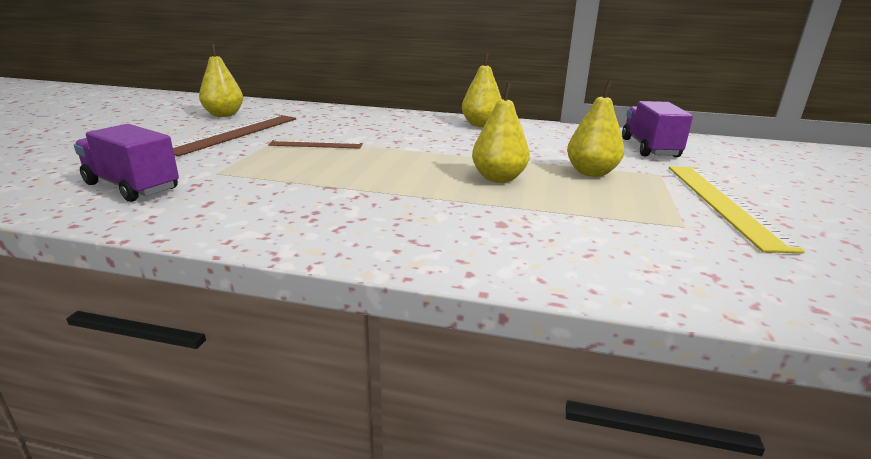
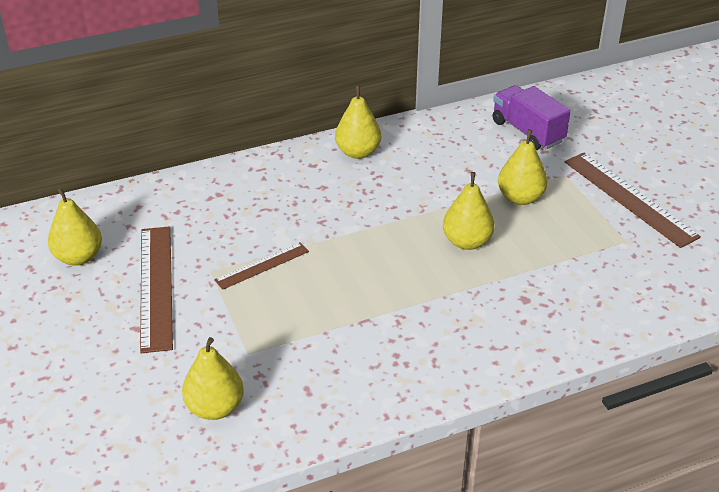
camera: 35 degrees left, 15 degrees up
purple truck [74,124,179,202] -> yellow pear [182,337,244,420]
yellow ruler [669,166,805,254] -> brown ruler [565,153,701,248]

